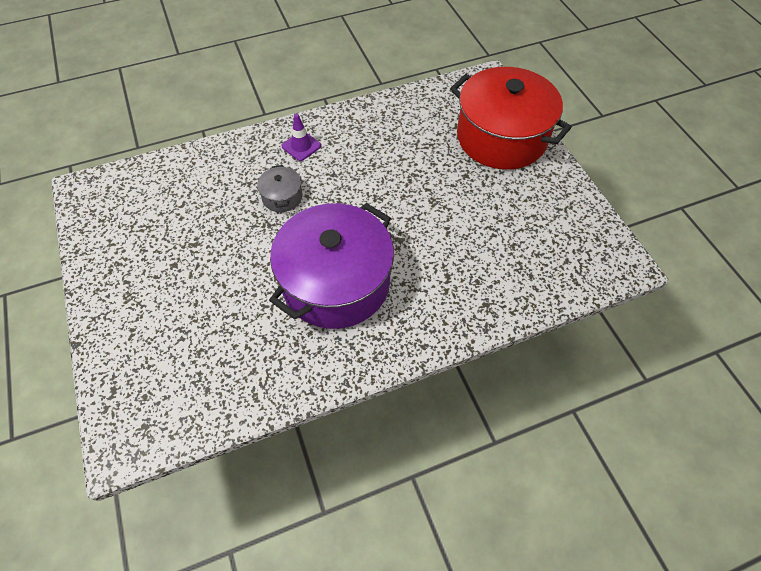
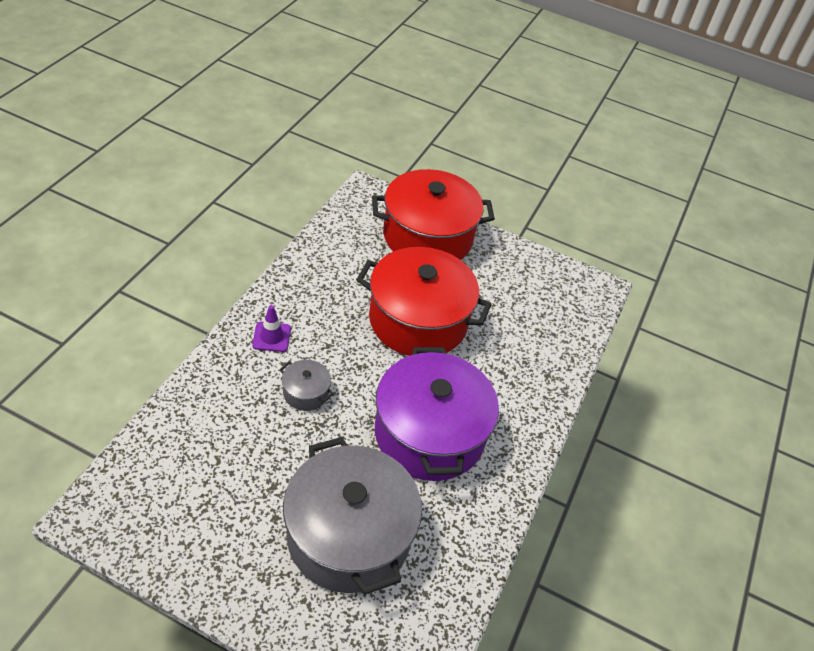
camera: 50 degrees left, 10 degrees down
none -> grey pot [283,437,422,595]
none -> red pot [356,247,492,356]

